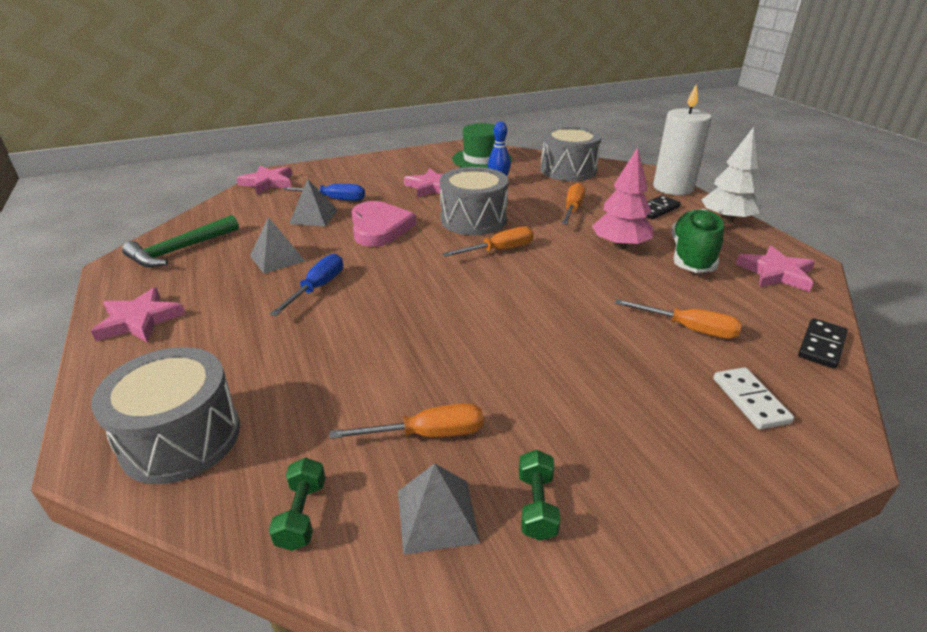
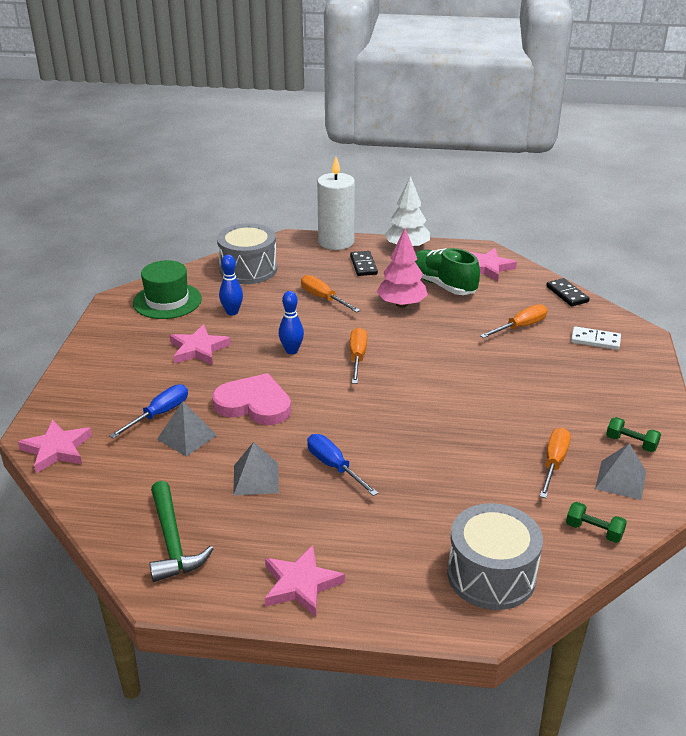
camera: 60 degrees left, 0 degrees up
grey drum [440,167,508,235] -> blue bowling pin [279,291,304,354]

